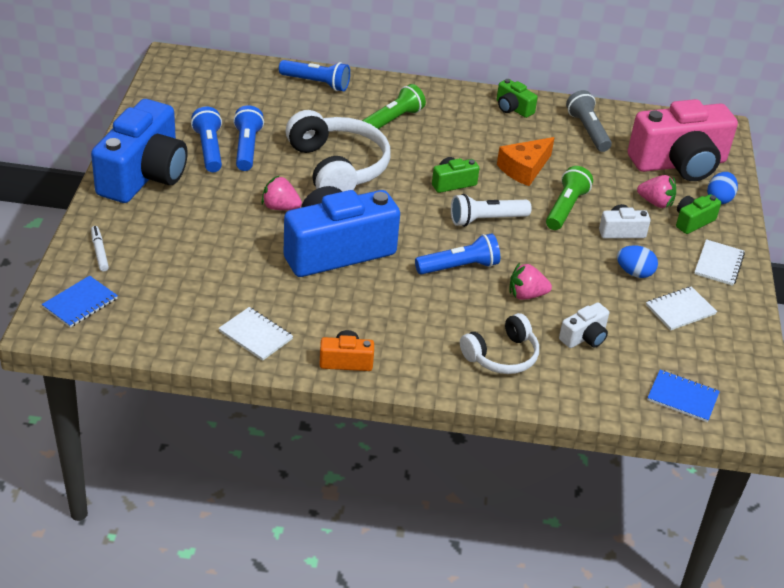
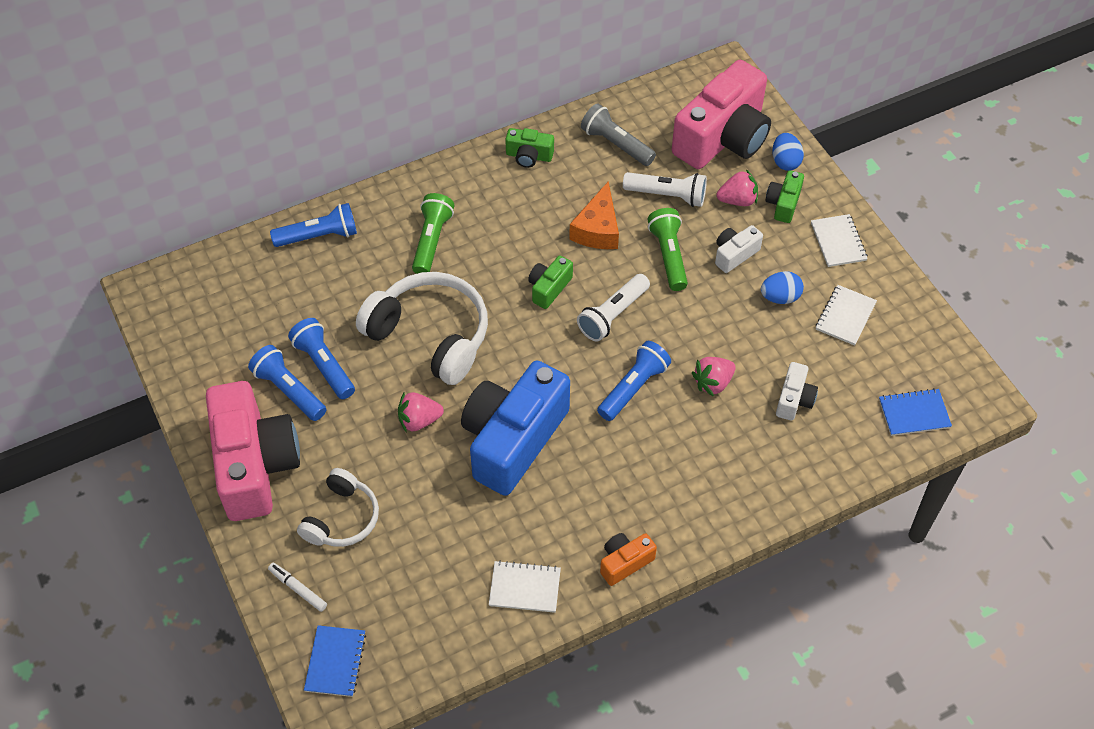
camera: 30 degrees left, 15 degrees up
blue camera [91,99,188,203] -> pink camera [206,381,300,521]
white headphones [460,313,539,374] -> white headphones moved to [297,468,379,547]
none -> white flashlight [623,172,707,207]

